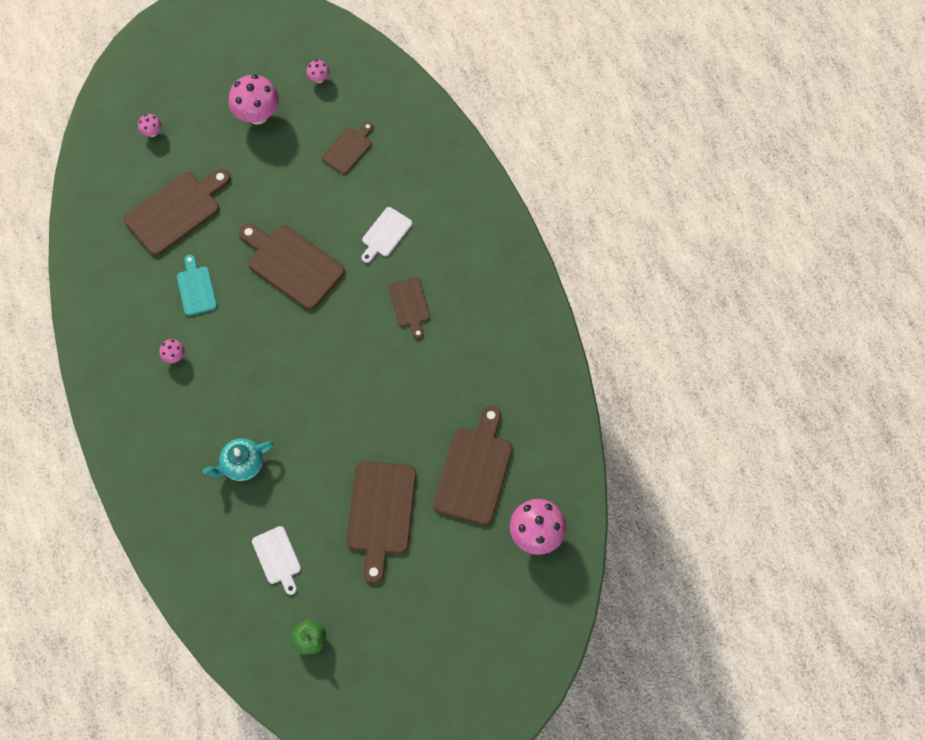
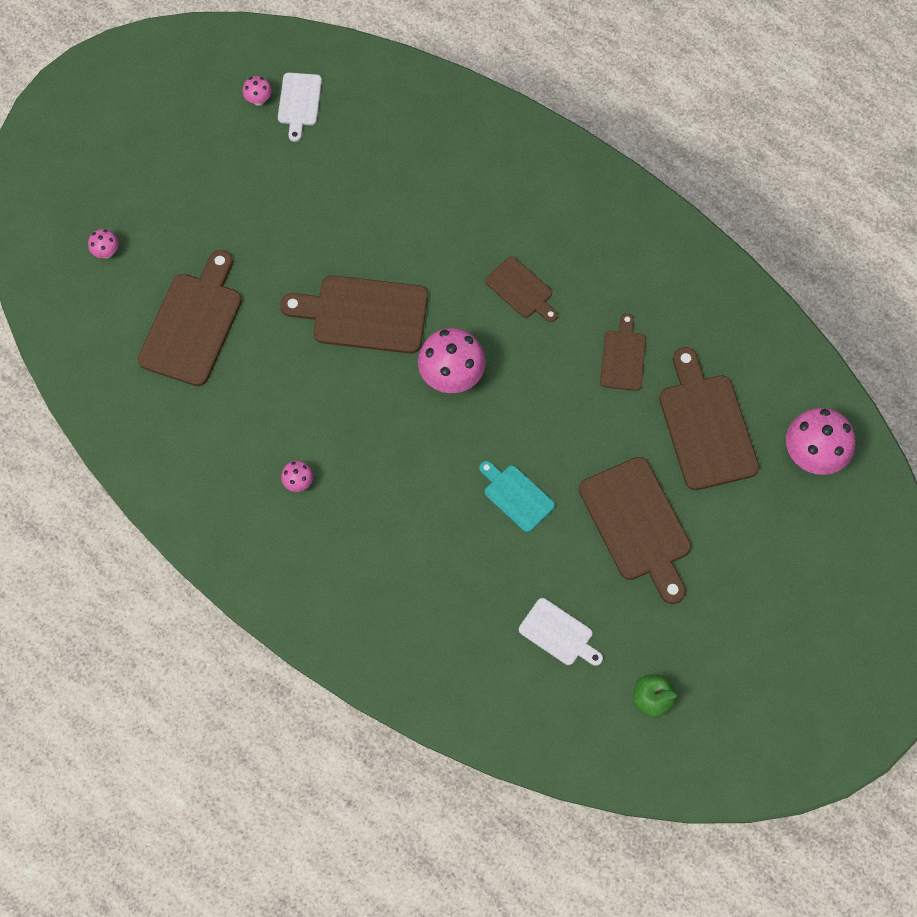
camera: 30 degrees left, 0 degrees up
turquoise cutting board [177,255,217,316] -> turquoise cutting board moved to [479,461,555,532]
turquoise teapot [203,438,274,481] -> none
pink mushroom [228,74,279,125] -> pink mushroom moved to [418,328,486,393]
brown cutting board [322,122,373,174] -> brown cutting board moved to [600,313,646,391]
white cutting board [362,207,412,263] -> white cutting board moved to [278,73,322,142]

